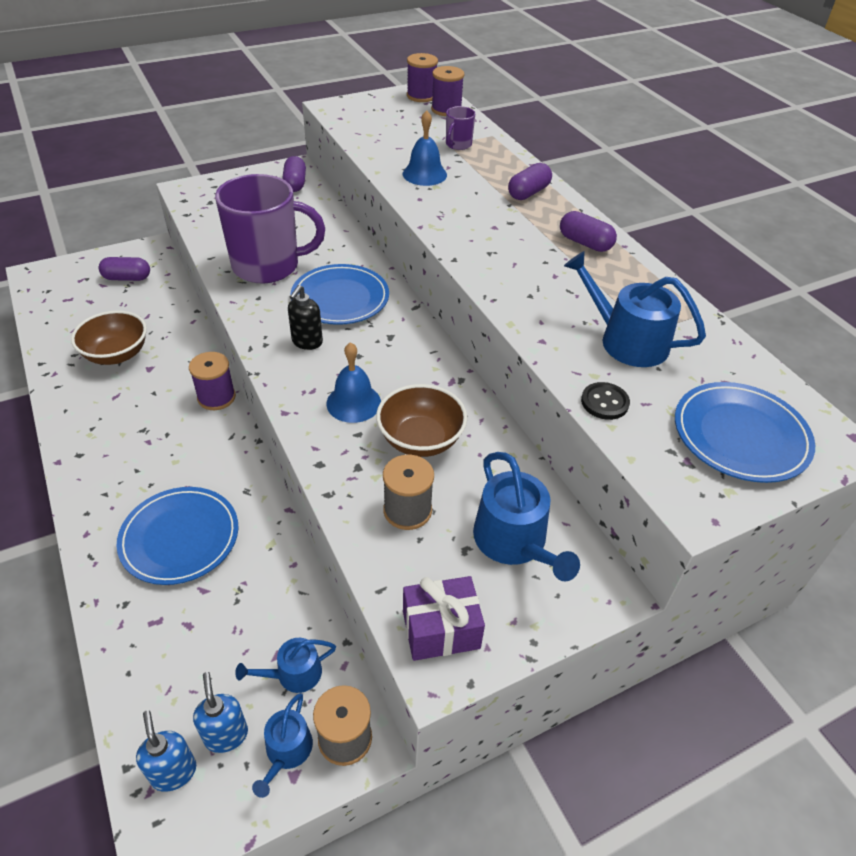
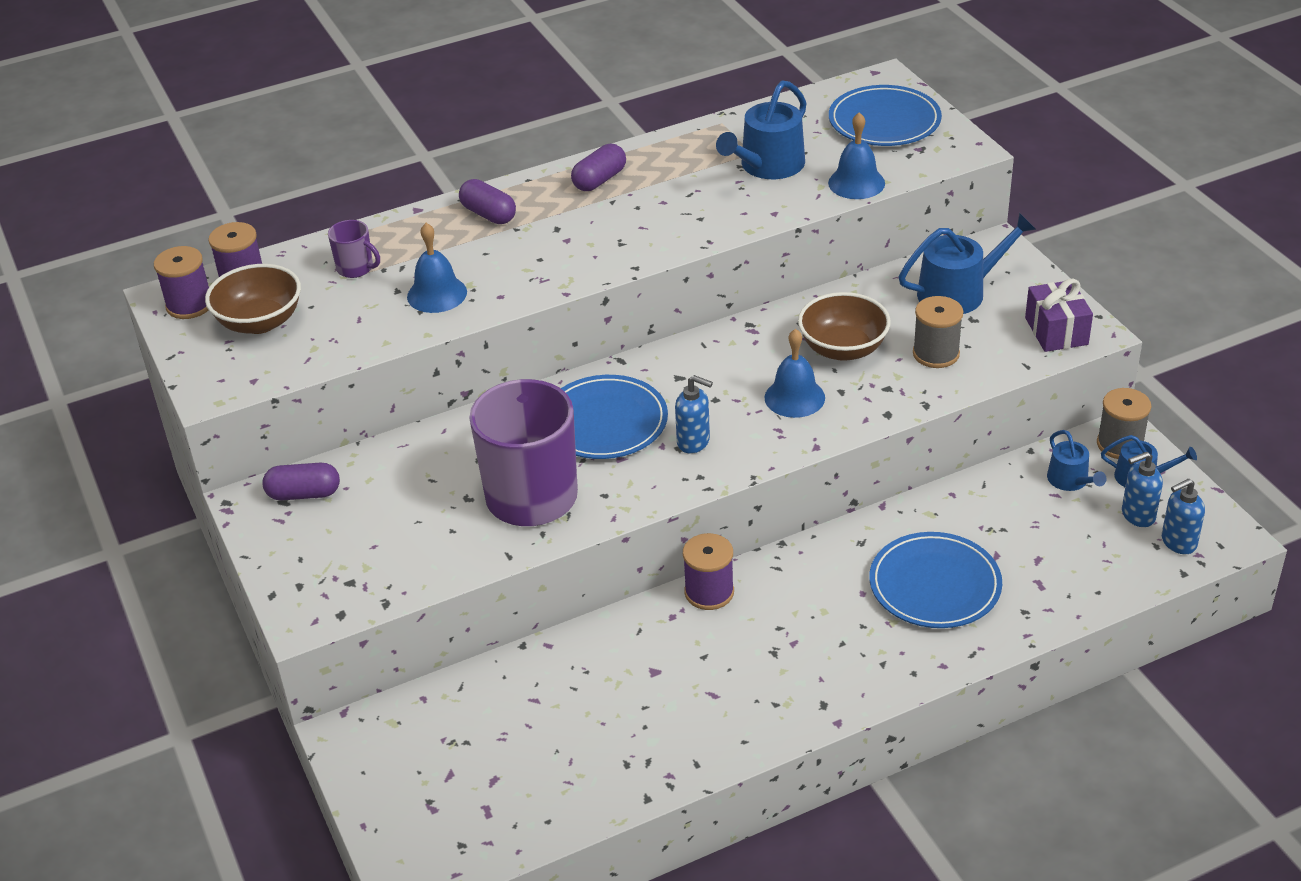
camera: 85 degrees left, 5 degrees down
brown bowl [71,310,147,365] -> brown bowl moved to [205,264,301,334]
purple capsule [99,257,150,281] -> none
black soap dispenser [288,285,323,350] -> blue soap dispenser [675,375,713,454]
black button [581,382,630,420] -> blue bell [828,112,885,199]

